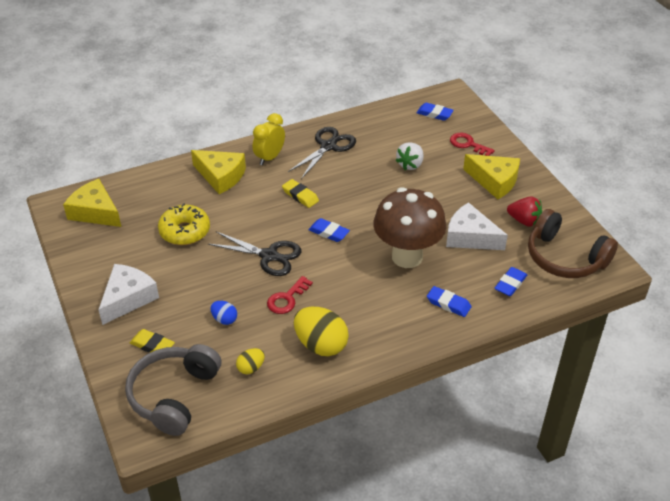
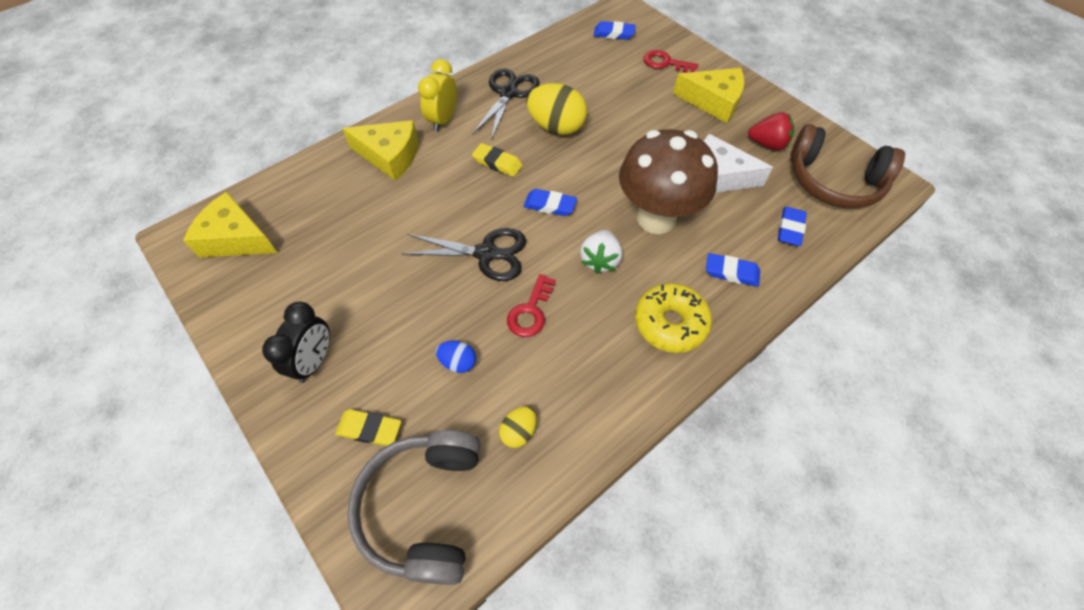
camera: 15 degrees left, 15 degrees up
white cheese [98,264,159,325] -> black clock [262,302,330,383]
yellow donut [158,203,210,245] -> yellow donut moved to [635,283,712,353]
yellow egg [294,307,349,356] -> yellow egg moved to [526,83,587,135]
white strawberry [396,142,423,170] -> white strawberry moved to [580,230,622,274]

